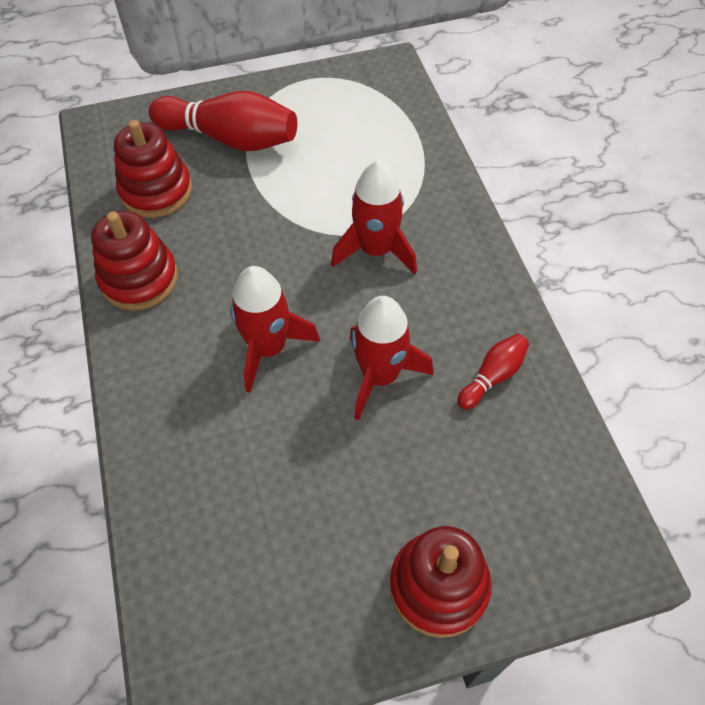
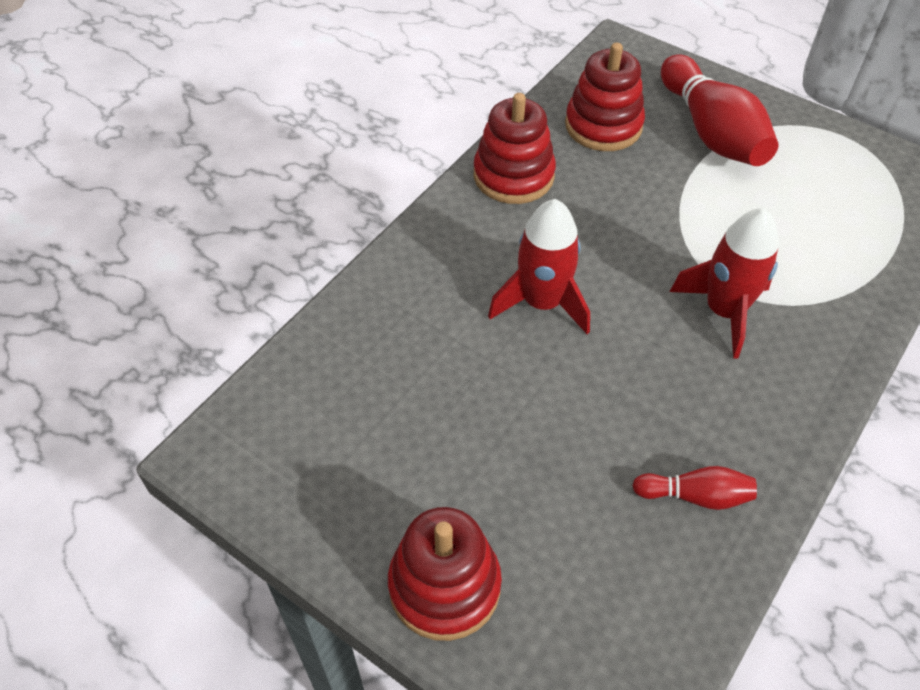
camera: 50 degrees right, 5 degrees down
red rocket [349,296,434,420] -> none

